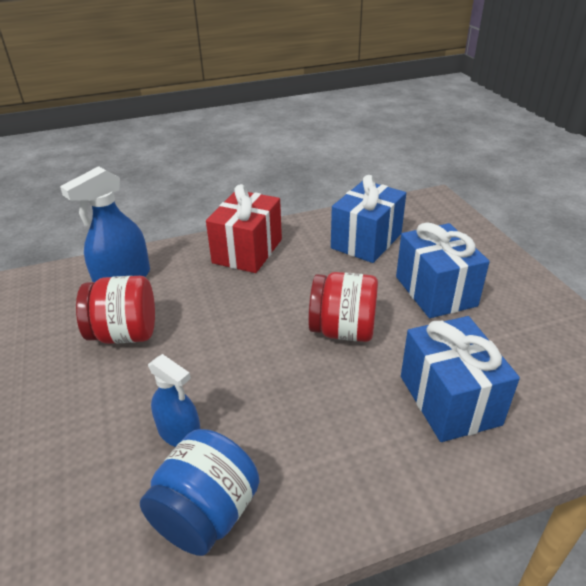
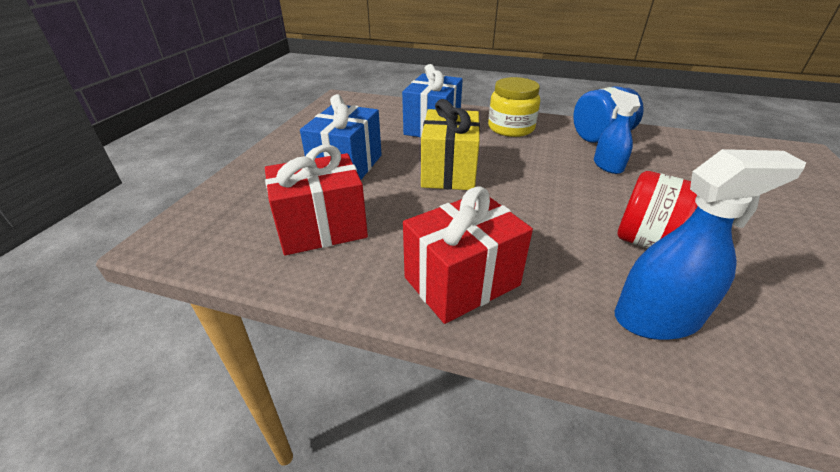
camera: 145 degrees left, 0 degrees up
red jar [308,272,378,342] -> yellow gift [421,99,480,190]
blue gift [331,175,406,263] -> red gift [265,145,368,255]
none -> yellow jar [488,77,540,137]

